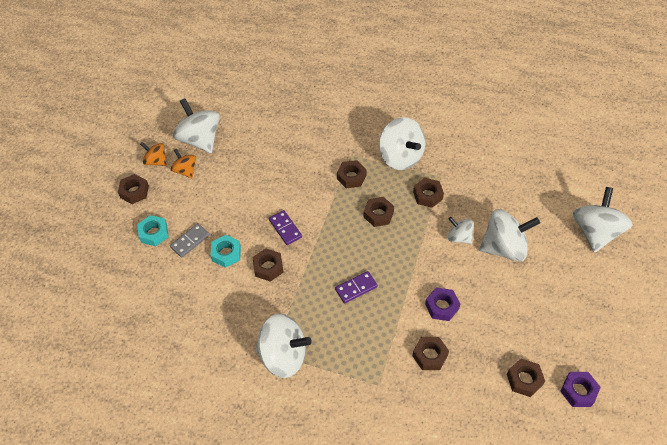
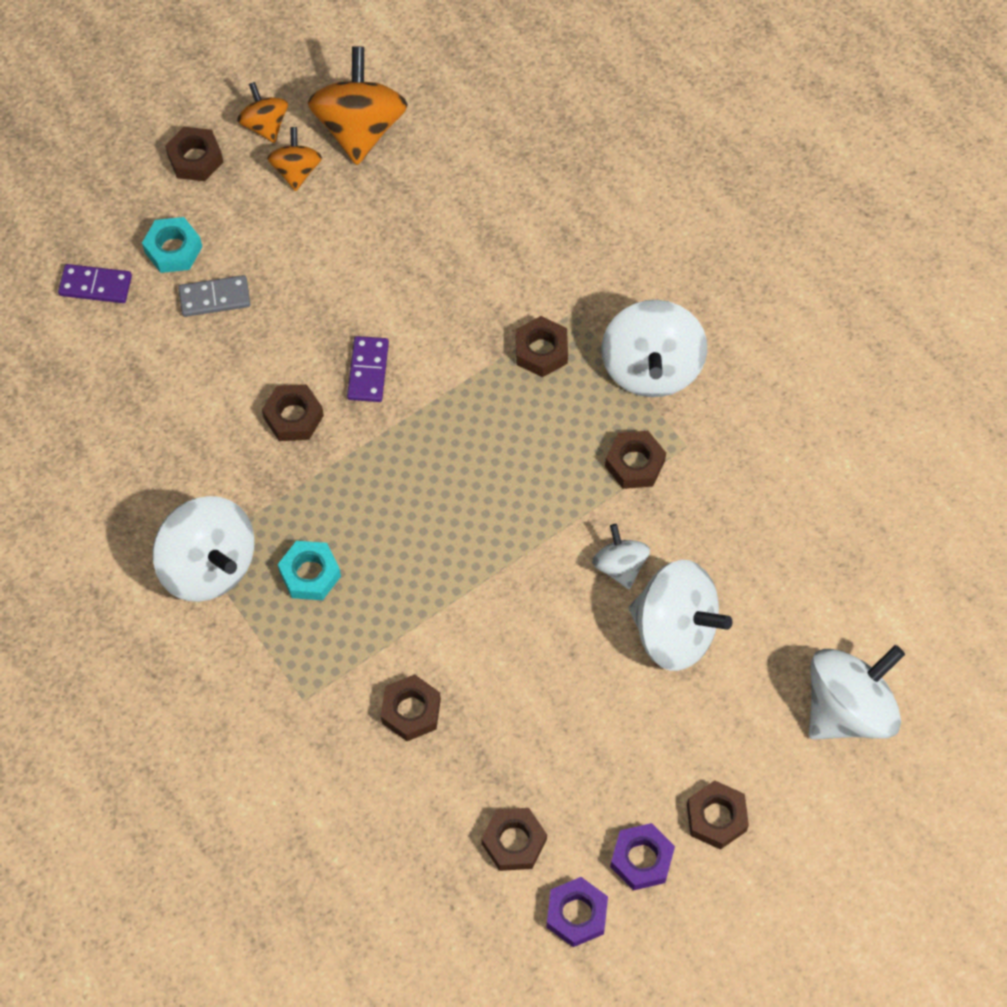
camera: 35 degrees right, 10 degrees up
white spinning top [173,98,220,153] -> orange spinning top [308,46,408,165]
turquoise nut [210,235,241,268] -> turquoise nut moved to [278,541,341,600]
purple domino [335,271,378,303] -> purple domino moved to [58,264,132,303]
brown nut [364,197,394,227] -> brown nut moved to [687,780,749,850]
purple nut [425,287,460,321] -> purple nut moved to [610,823,675,891]

